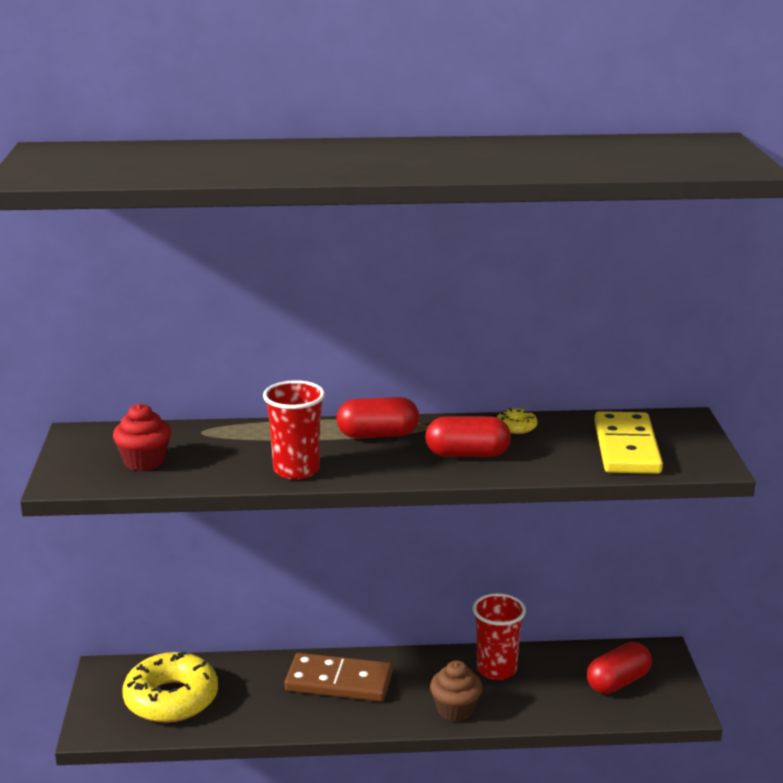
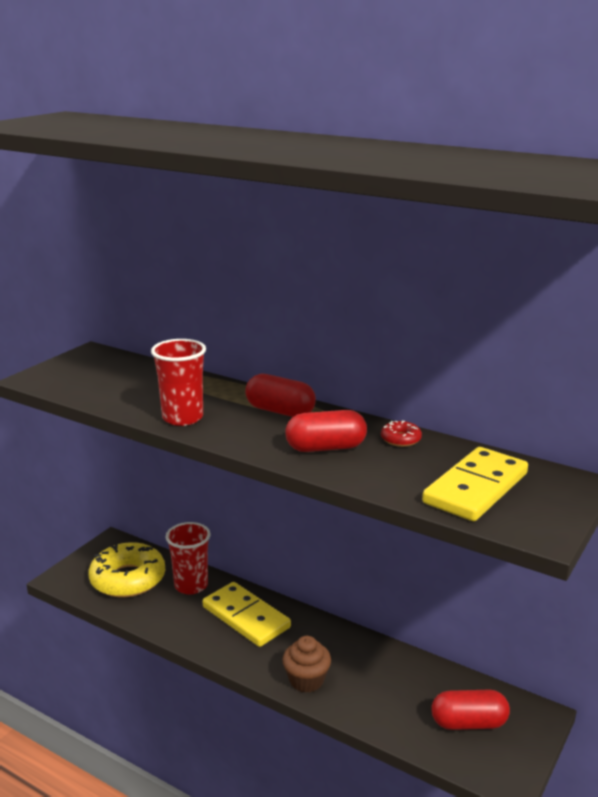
camera: 35 degrees right, 0 degrees up
red cupcake [113,403,171,471] -> none
brown domino [284,653,392,702] -> yellow domino [203,582,291,647]
red capsule [425,416,511,457] -> red capsule turned 45 degrees counterclockwise [285,410,367,452]
red cup [473,593,526,680] -> red cup moved to [166,522,211,595]
yellow donut [497,408,538,434] -> red donut [381,420,422,447]

